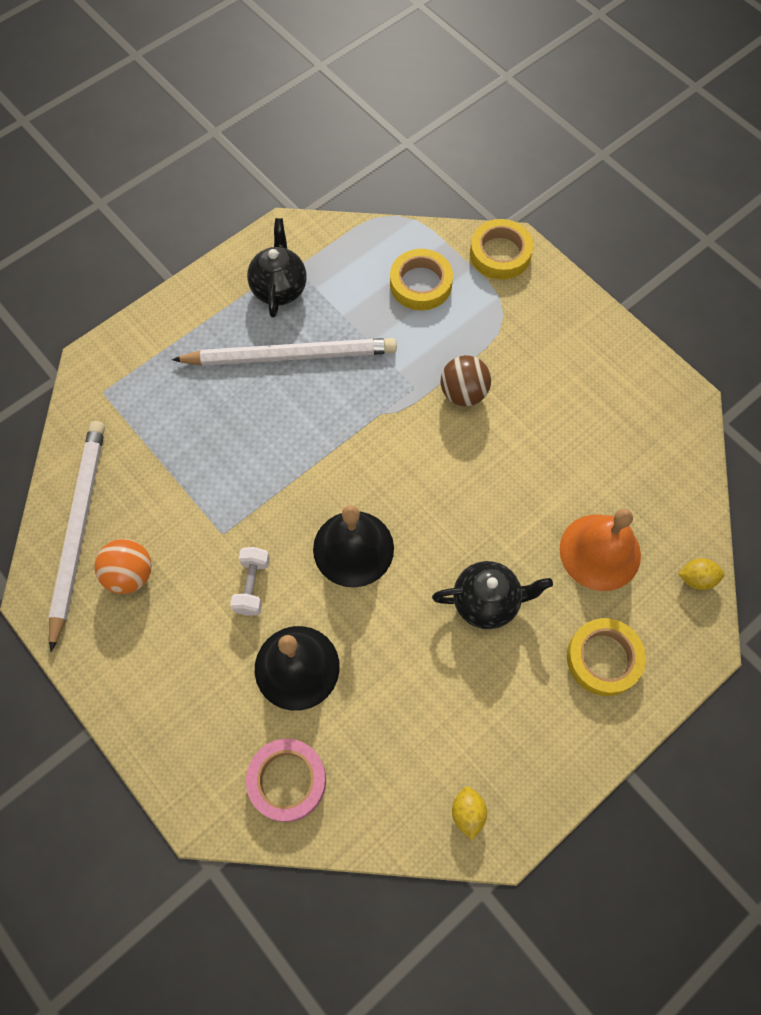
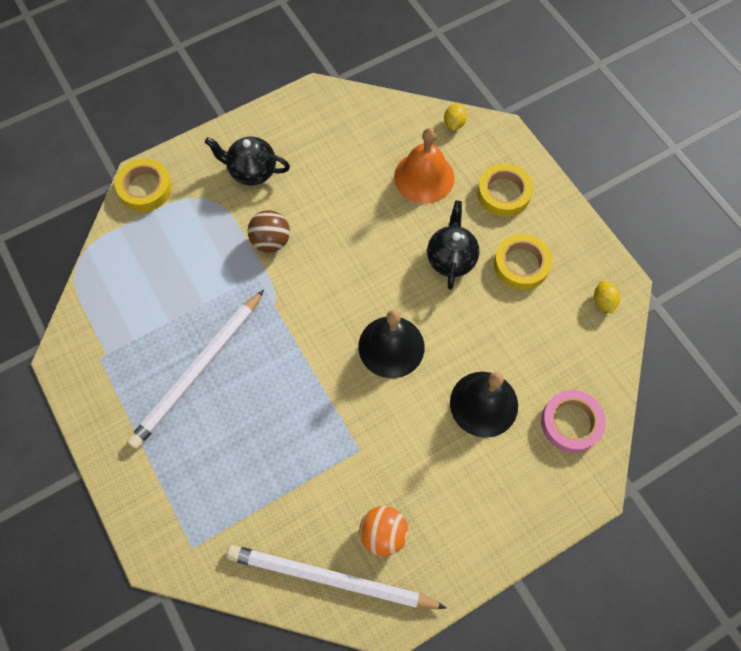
camera: 80 degrees left, 0 degrees up
white pencil [172,338,397,366] -> white pencil turned 150 degrees counterclockwise [127,290,264,449]
white dumbbell [230,547,270,616] -> none
black teapot [247,218,307,318] -> black teapot moved to [205,136,290,185]
yellow tape [390,249,453,310] -> yellow tape moved to [494,234,552,290]
yellow lemon [452,787,487,840] -> yellow lemon turned 75 degrees clockwise [594,281,620,314]

